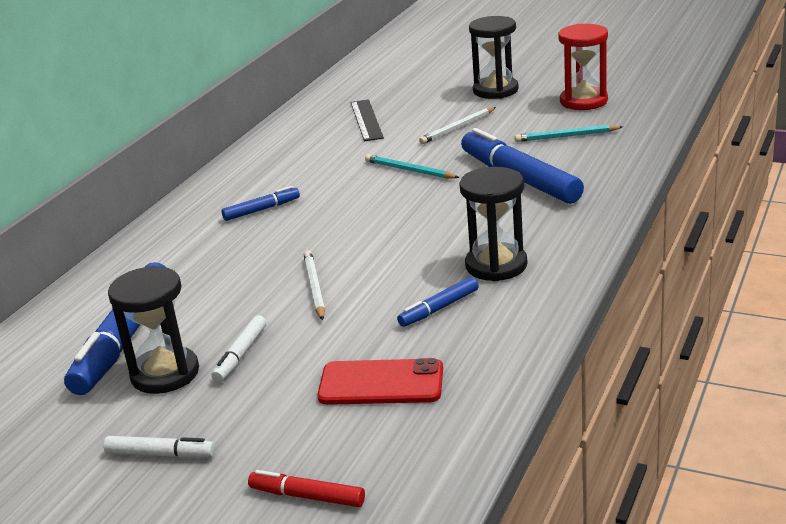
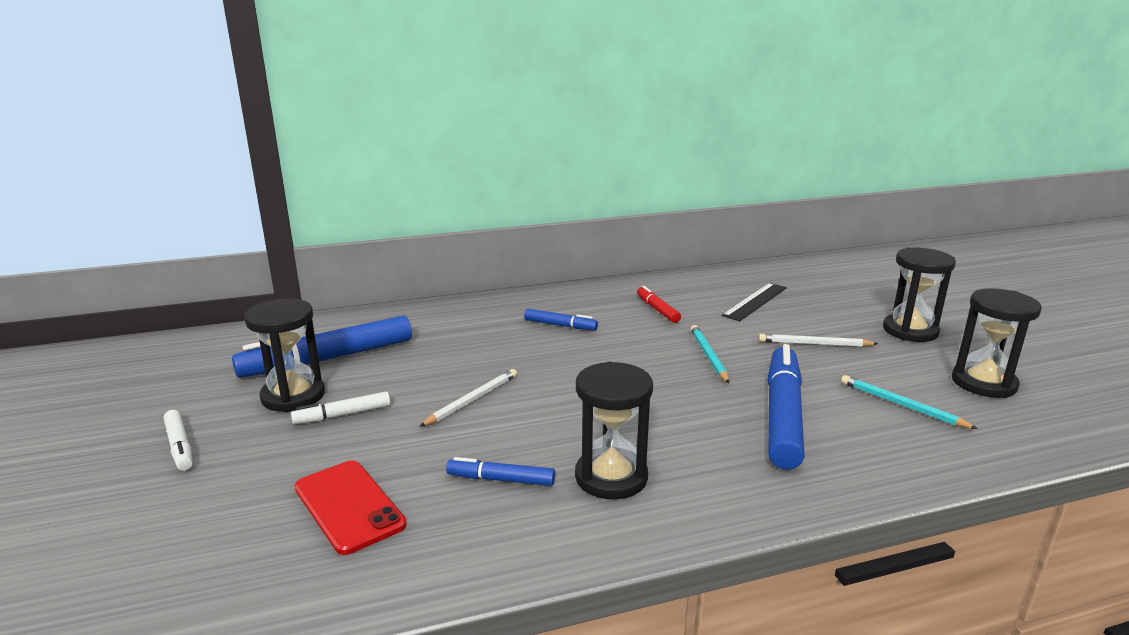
camera: 45 degrees right, 5 degrees down
red marker [248,470,365,507] -> red marker moved to [637,286,681,323]
red hourglass [558,24,608,110] -> black hourglass [952,288,1042,398]

